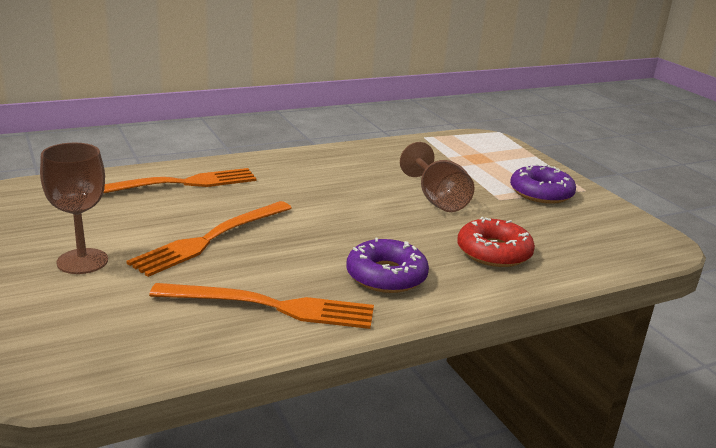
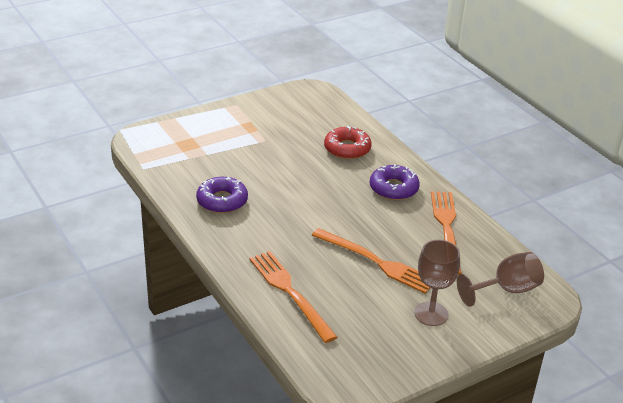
camera: 95 degrees left, 10 degrees up
brown goblet [400,142,475,212] -> brown goblet moved to [457,252,544,307]
purple donut [510,164,576,204] -> purple donut moved to [196,177,248,213]

